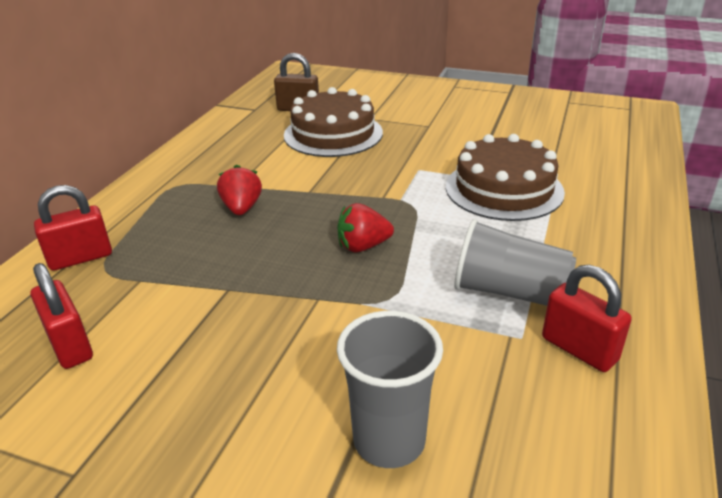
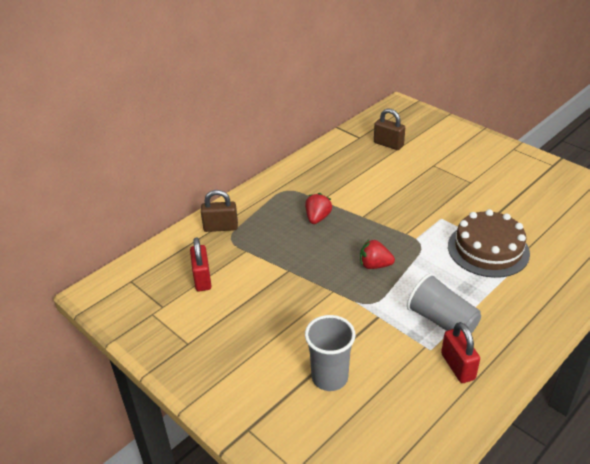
camera: 25 degrees right, 5 degrees up
red padlock [34,185,112,270] -> brown padlock [201,190,238,232]
brown cake [284,87,383,157] -> none

